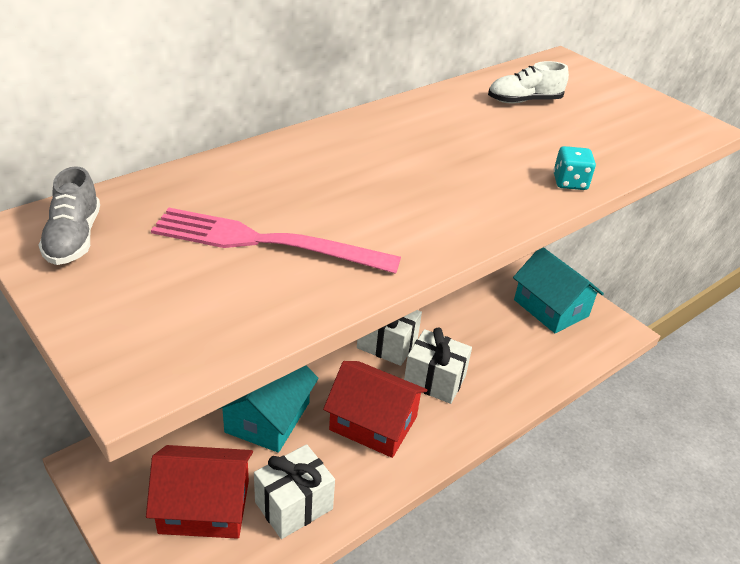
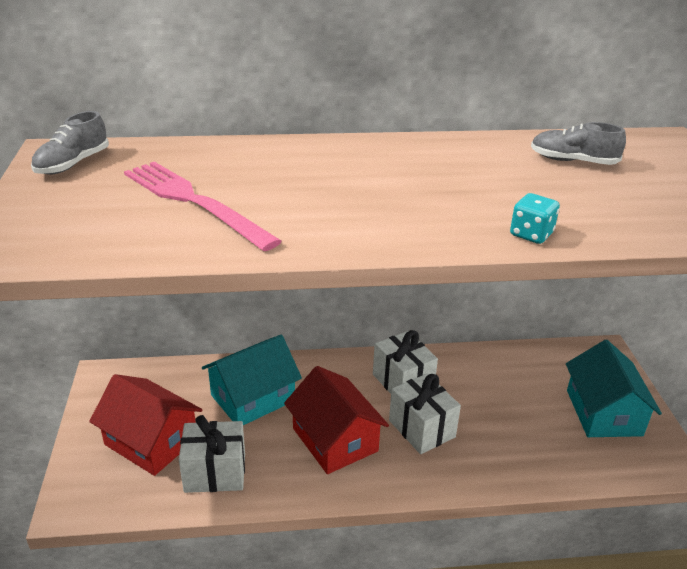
camera: 35 degrees right, 5 degrees down
white shoe [488,61,569,103] -> grey shoe [531,122,626,165]

